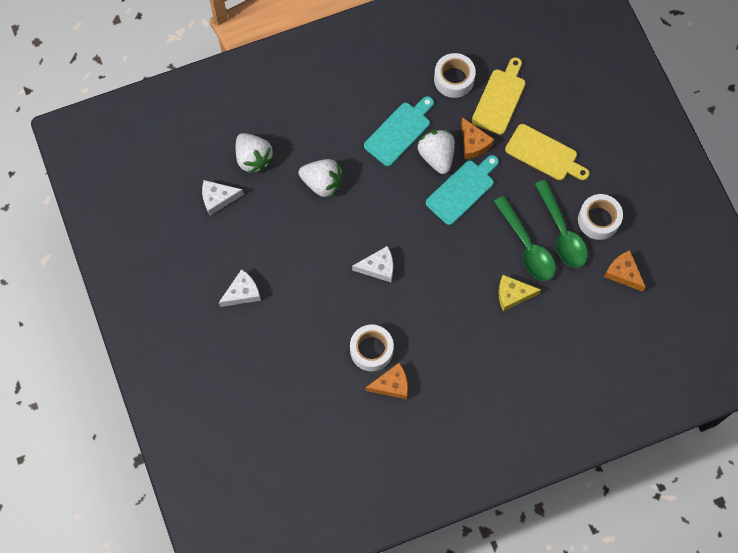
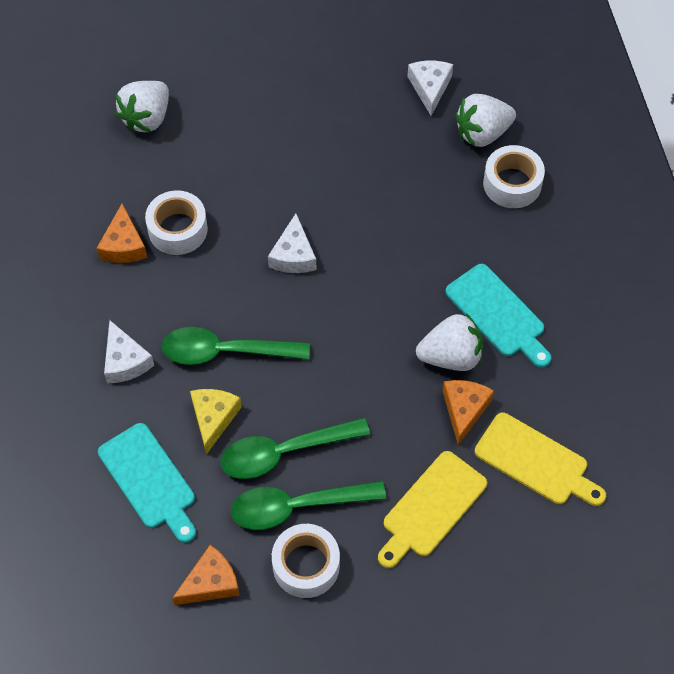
camera: 100 degrees right, 10 degrees down
white cheese [219,269,261,307] -> white cheese moved to [104,320,154,383]
white strawberry [299,159,343,198] -> white strawberry moved to [115,81,169,132]
turquoise cutting board [426,155,499,225] -> turquoise cutting board moved to [98,423,196,543]
white tape [434,53,476,98] -> white tape moved to [483,145,545,208]
orange cheese [461,117,494,159] -> orange cheese turned 120 degrees clockwise [443,380,494,445]
none -> green spoon [161,327,310,365]

